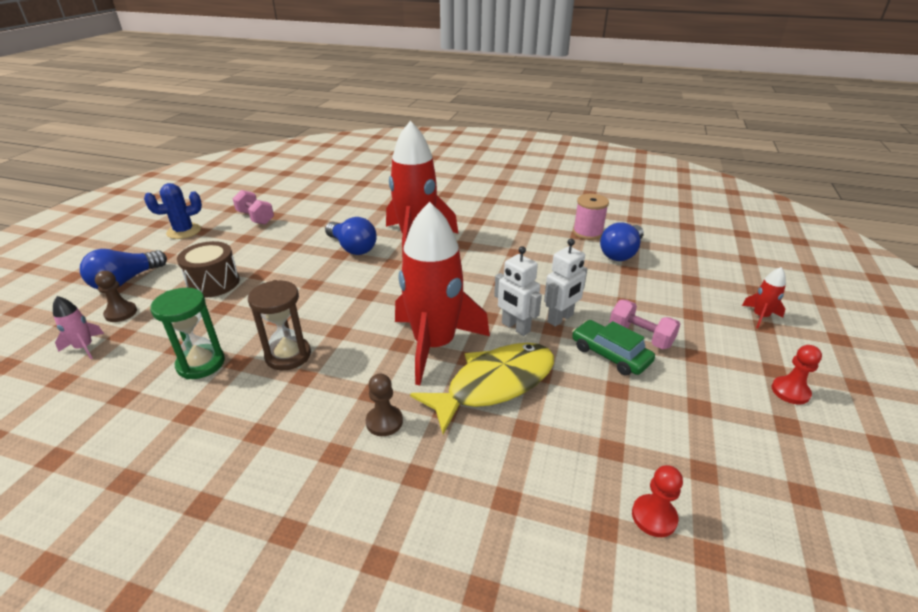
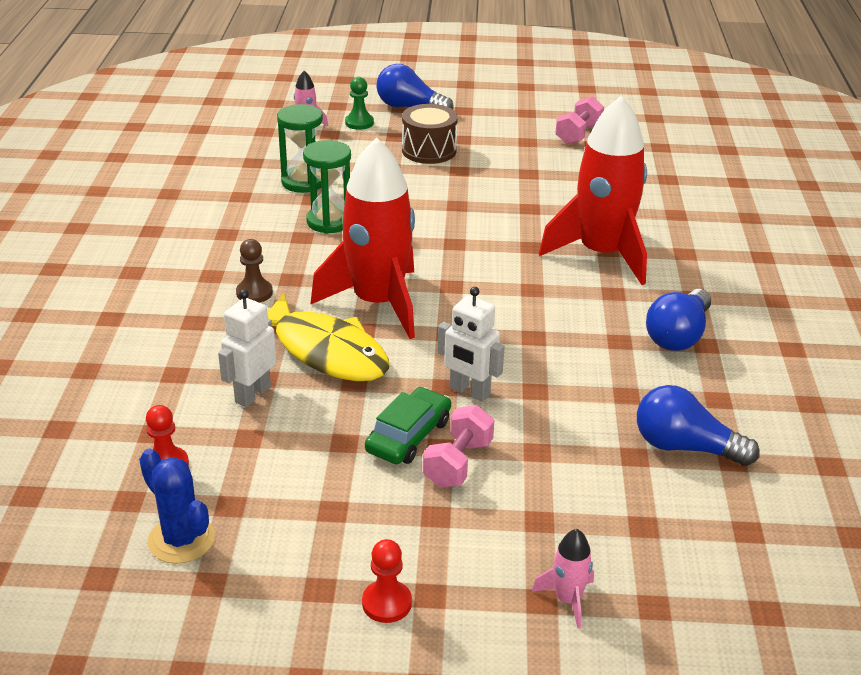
camera: 75 degrees right, 0 degrees up
brown pawn [95,271,137,322] -> green pawn [345,77,374,130]
blue cactus [144,183,202,239] -> blue cactus moved to [139,449,215,564]
brown hourglass [248,280,311,370] -> green hourglass [303,140,351,234]
blue light bulb [325,217,377,255] -> blue light bulb moved to [646,289,711,351]
white robot [494,246,542,336] -> white robot moved to [218,289,277,407]
pink spool [573,194,609,240] -> none
red rocket [742,267,786,328] -> pink rocket [532,529,594,629]

